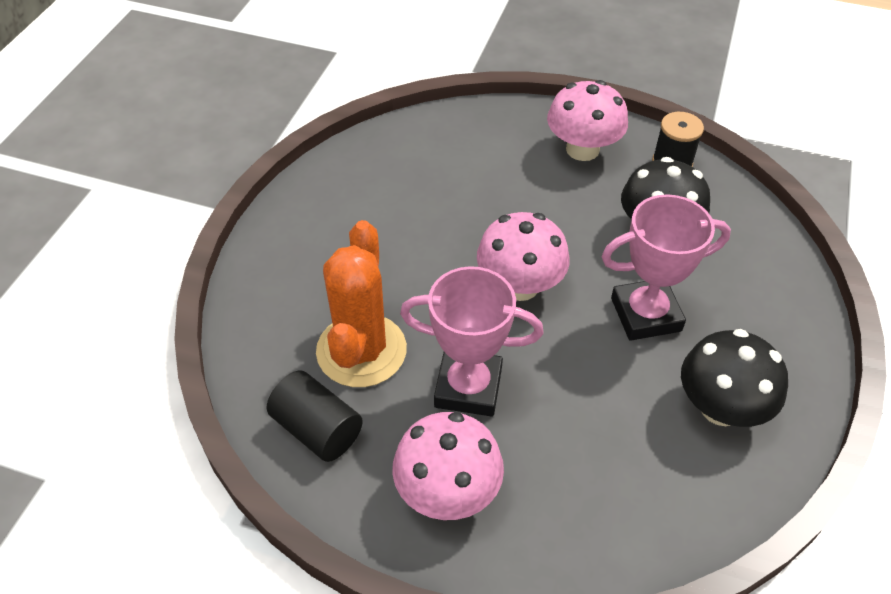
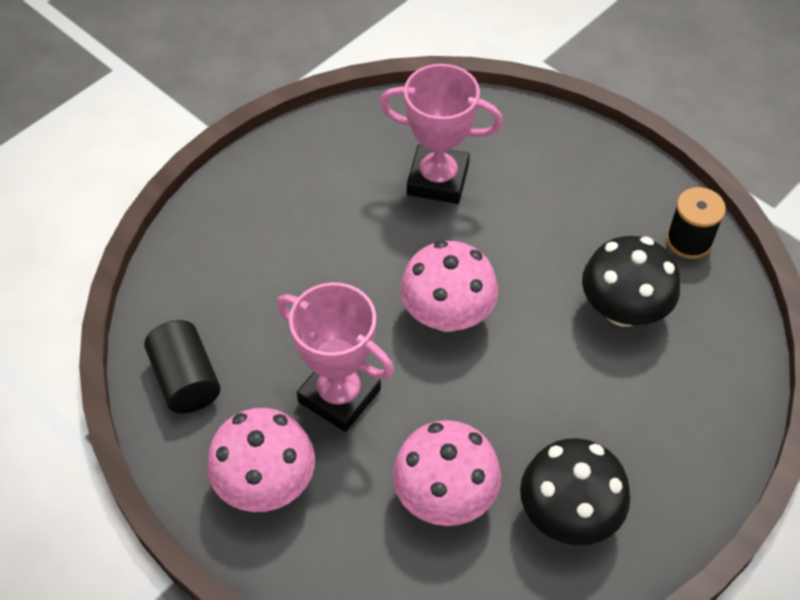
camera: 25 degrees right, 5 degrees up
orange cactus [316,220,407,387] -> none
pink mushroom [547,80,628,161] -> pink mushroom moved to [392,420,501,526]
pink trophy [601,194,731,341] -> pink trophy moved to [380,64,503,204]

